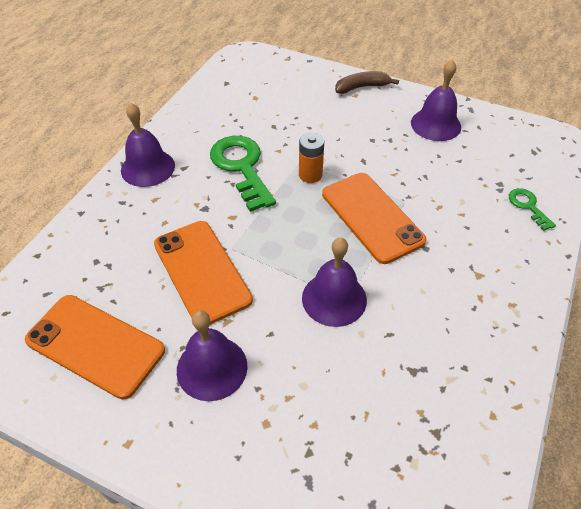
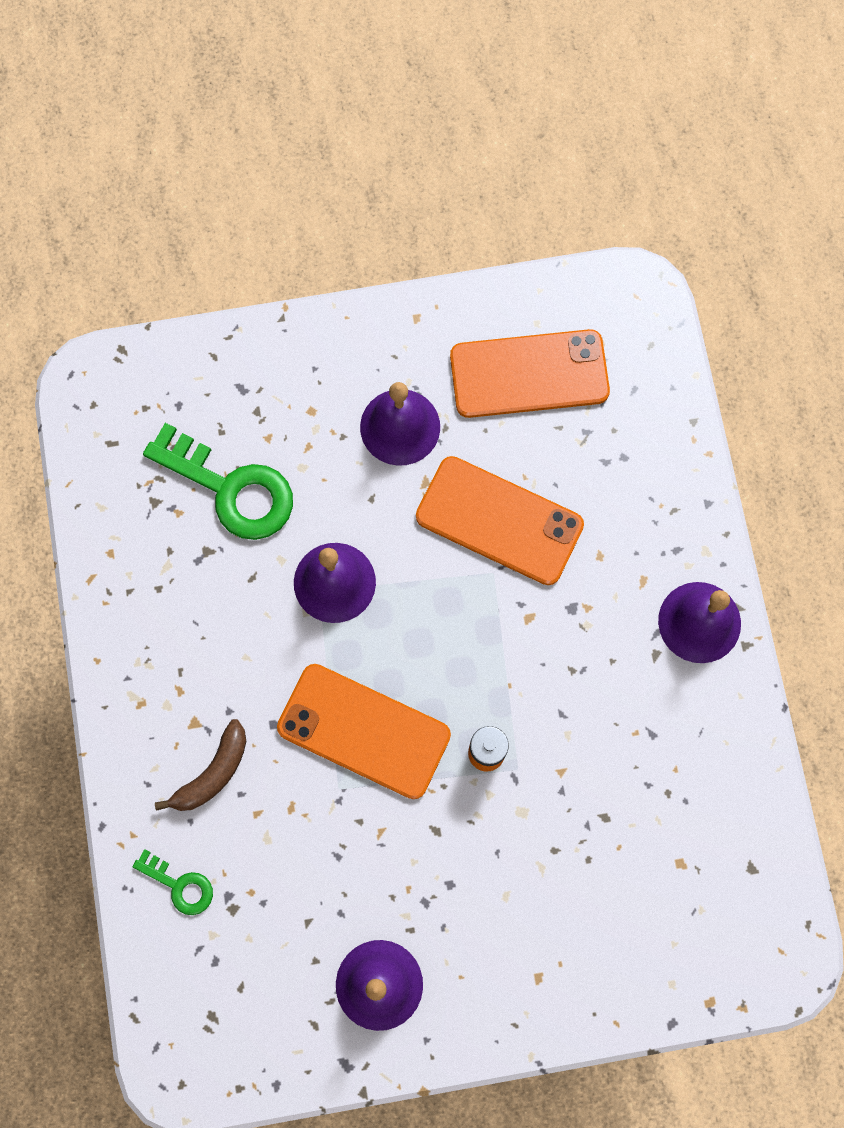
camera: 145 degrees right, 25 degrees up
green key [210,136,276,212] -> green key moved to [143,423,293,540]
brown banana [335,71,399,94] -> brown banana moved to [155,719,246,811]

